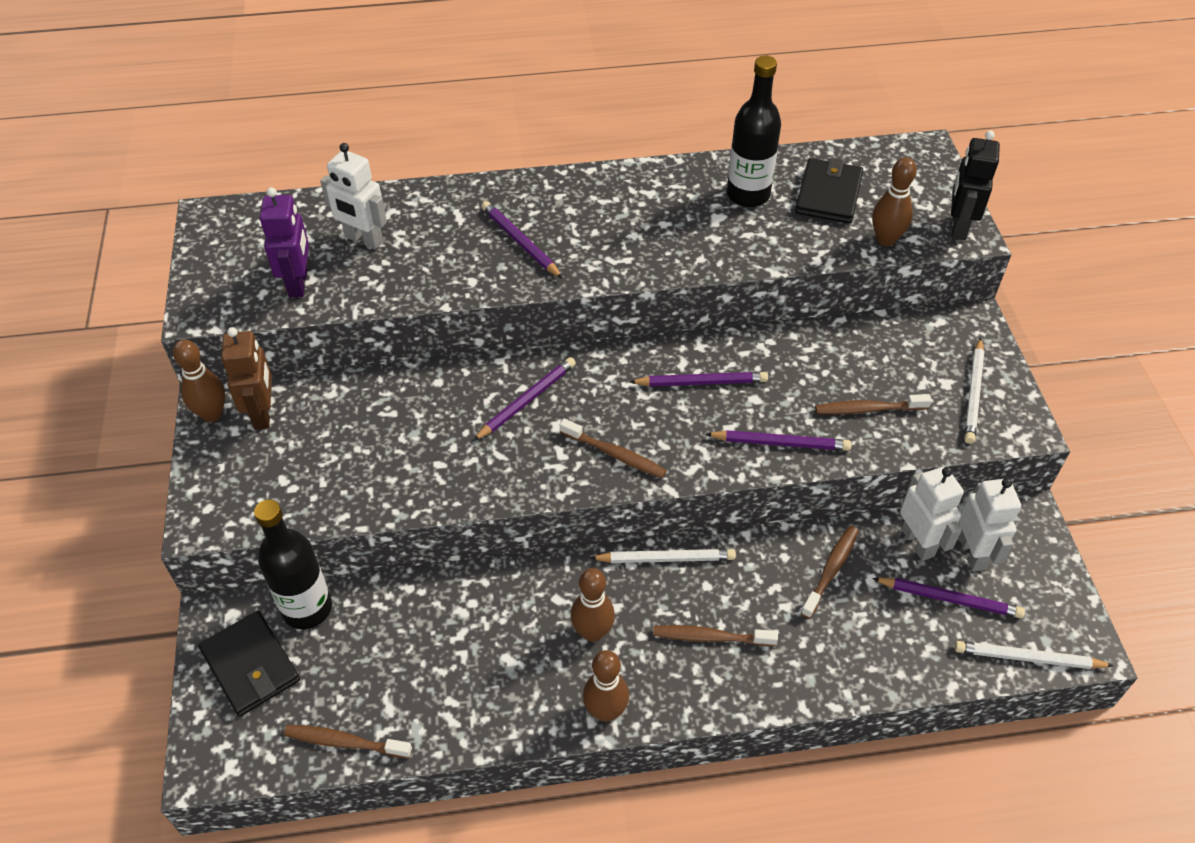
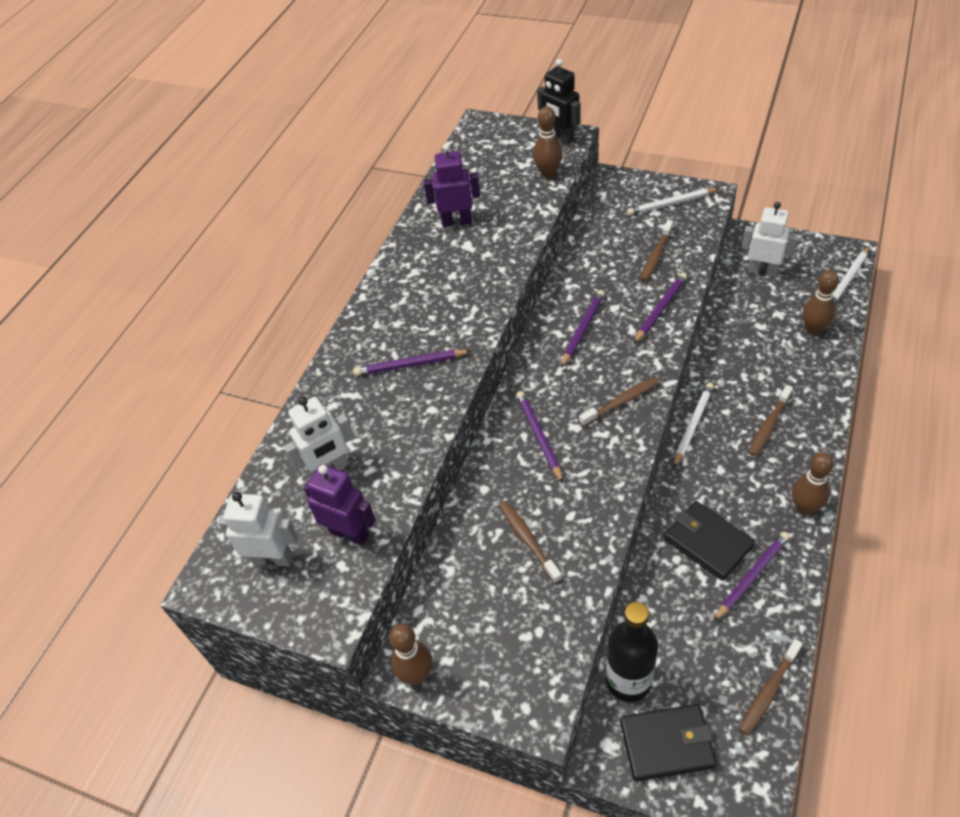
camera: 55 degrees left, 0 degrees up
brown robot [221,327,272,430] -> none
brown bowling pin [571,568,615,642] -> brown bowling pin moved to [803,270,839,335]
black bottle [727,56,781,207] -> purple robot [424,144,480,227]
black wallet [795,158,863,223] -> black wallet moved to [664,501,755,581]
brown toothbrush [801,526,859,619] -> brown toothbrush moved to [499,501,562,584]
purple pencil [872,578,1025,618] -> purple pencil moved to [713,532,790,622]
white robot [900,466,964,561] -> white robot moved to [218,492,298,567]
white pencil [964,337,984,444] -> white pencil turned 120 degrees clockwise [627,188,720,216]

